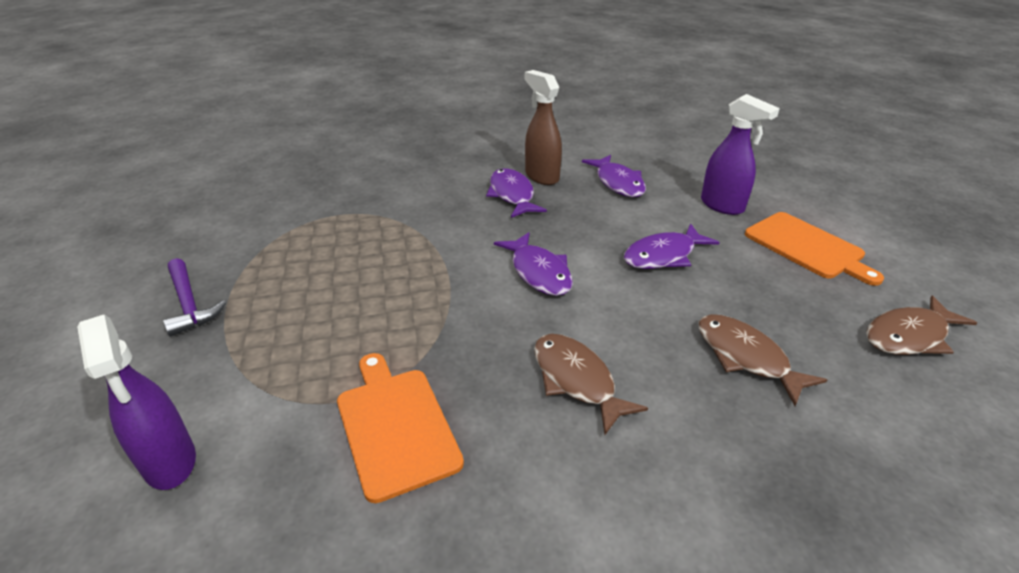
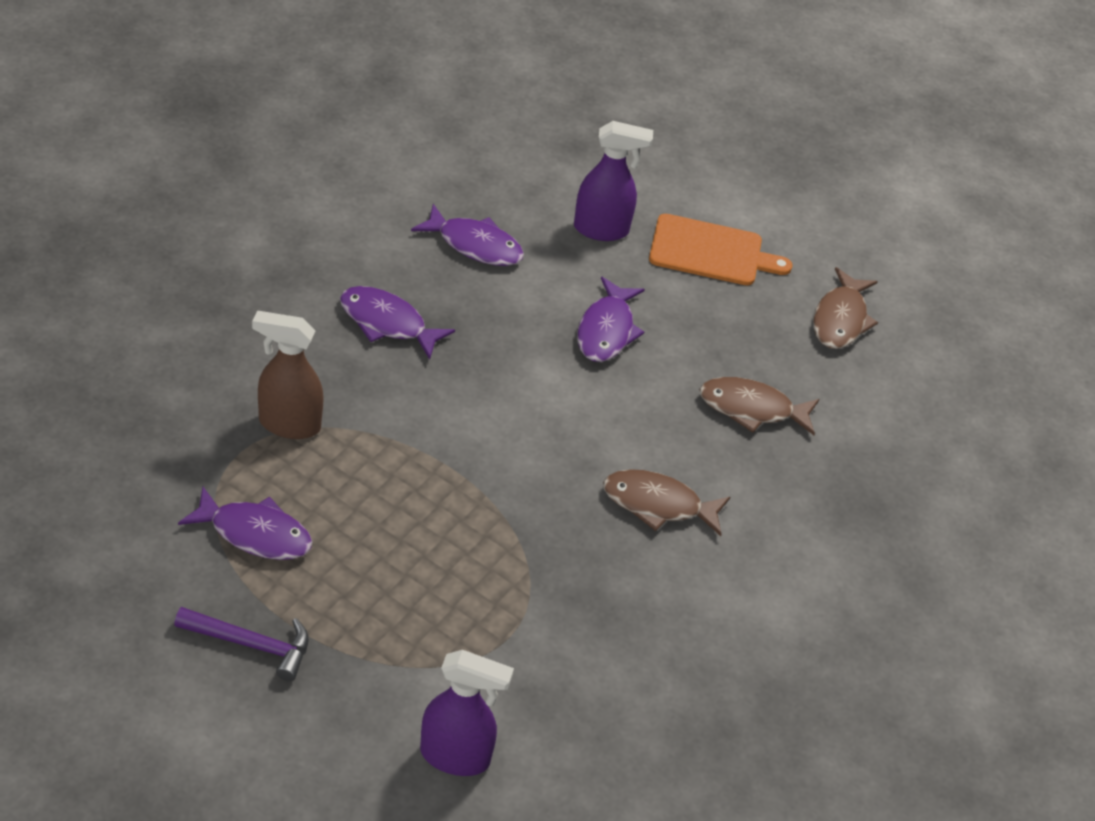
camera: 50 degrees left, 10 degrees up
orange cutting board [337,353,464,503] -> none
purple fish [494,232,573,296] -> purple fish moved to [178,487,312,560]
brown spray bottle [525,70,562,185] -> brown spray bottle moved to [252,311,324,439]

